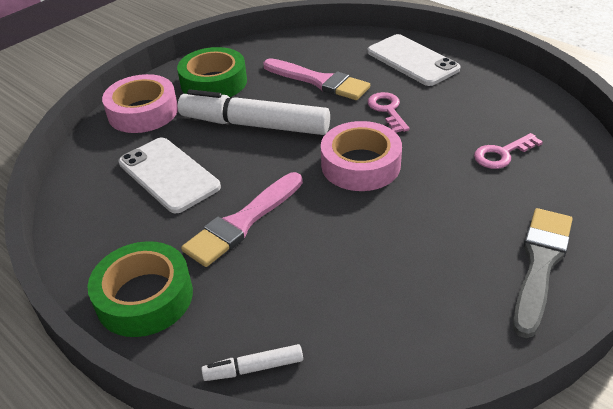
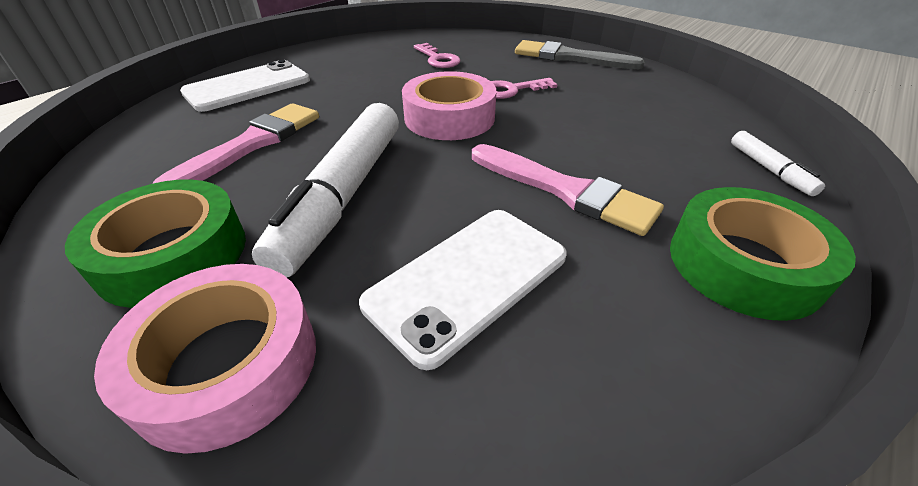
camera: 95 degrees left, 0 degrees up
pink key [368,92,410,133] -> pink key moved to [491,78,558,99]

